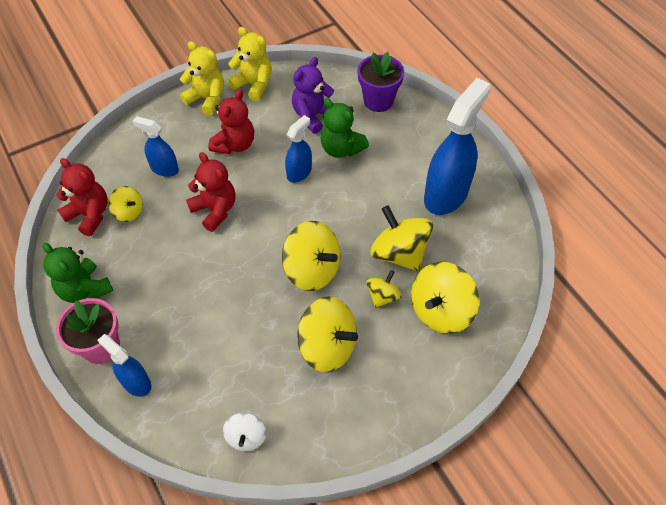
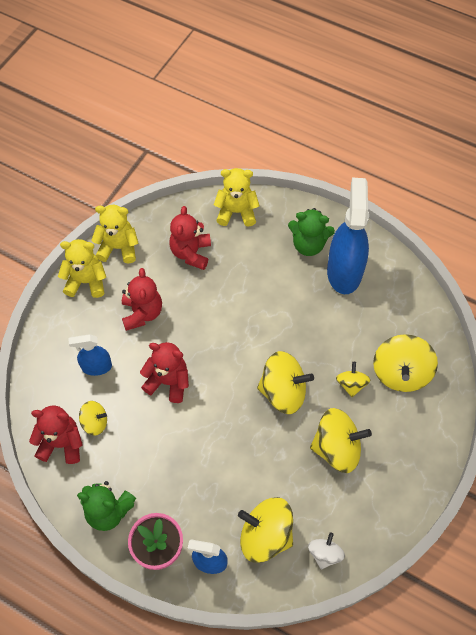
camera: 30 degrees left, 5 degrees up
white spinning top [223,413,266,451] -> white spinning top turned 135 degrees counterclockwise [308,533,345,569]
blue spray bottle [285,115,312,183] -> none
purple teddy bear [292,57,334,134] -> red teddy bear [169,206,211,270]
green teddy bear [321,98,369,158] -> green teddy bear moved to [288,208,335,256]
purple flower pot [358,52,404,112] -> yellow teddy bear [214,168,259,227]
yellow spinning top [371,205,433,271] -> yellow spinning top moved to [238,497,293,563]

